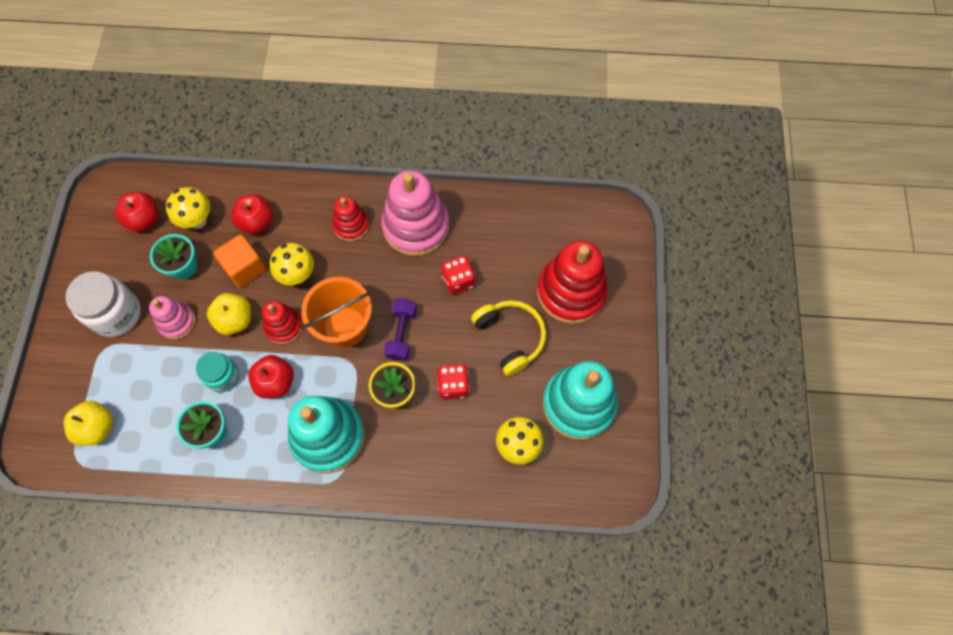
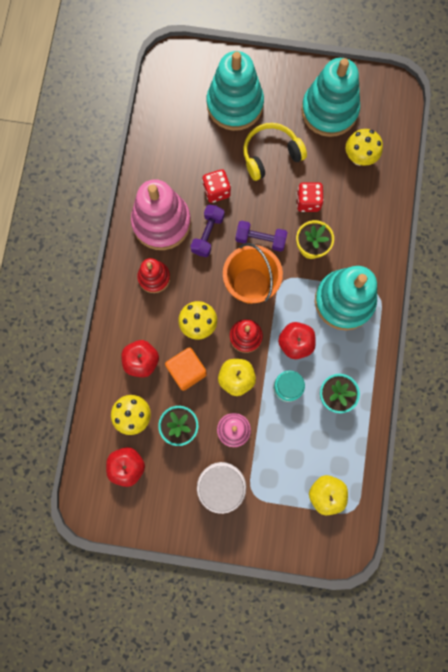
camera: 85 degrees left, 10 degrees up
red stacking toy [537,240,608,324] -> turquoise stacking toy [207,51,264,131]
none -> purple dumbbell [190,205,225,257]

